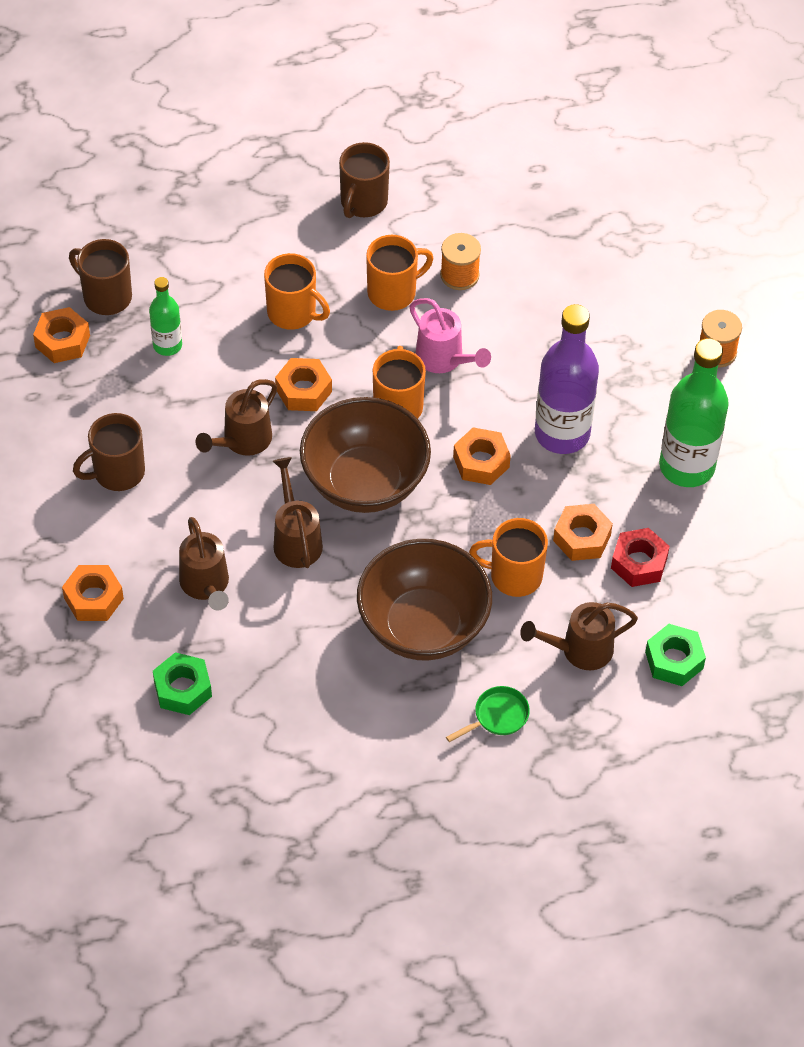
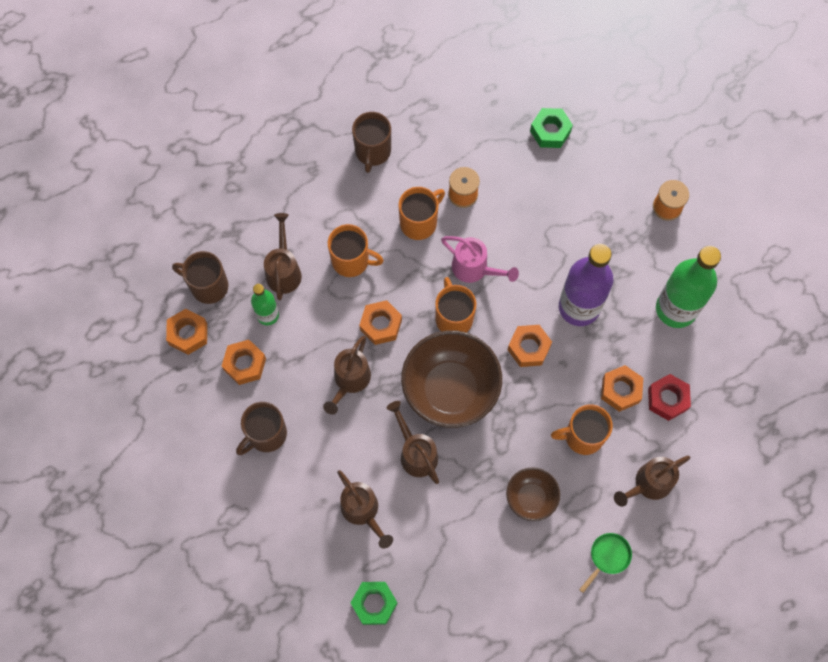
camera: 15 degrees left, 15 degrees up
orange nut [62,565,124,621] -> orange nut moved to [222,340,266,385]
brown bowl [357,539,492,661] -> brown bowl [506,467,560,521], size x0.53
green nut [645,624,706,686] -> green nut moved to [530,108,573,148]
none -> brown watering can [264,213,302,300]

